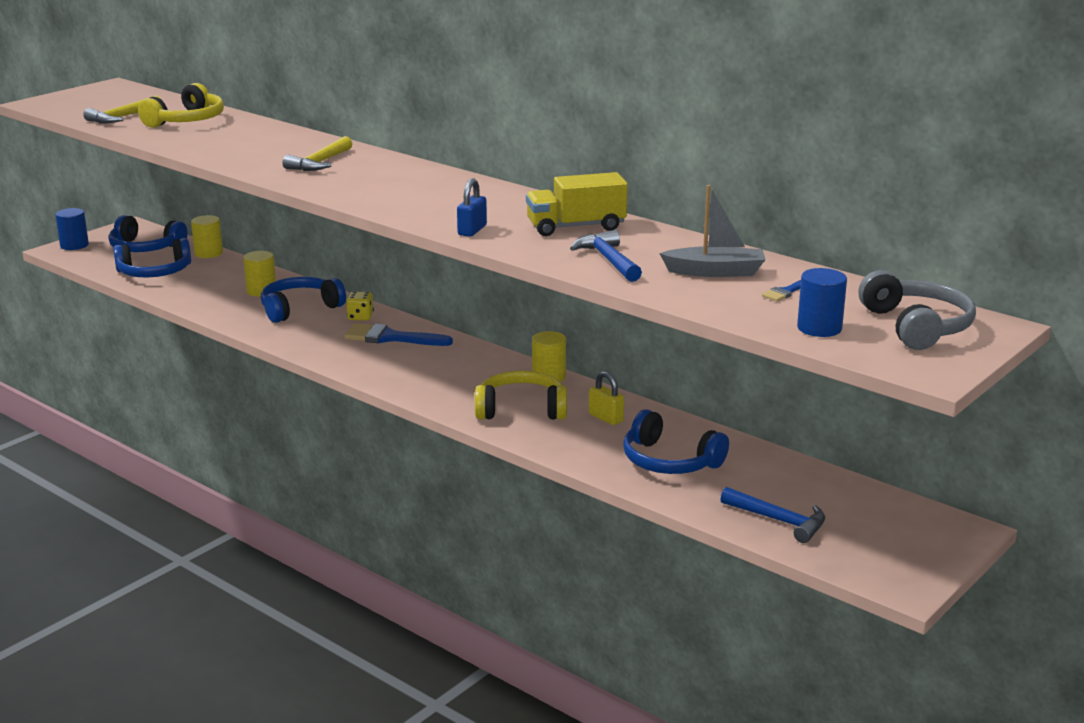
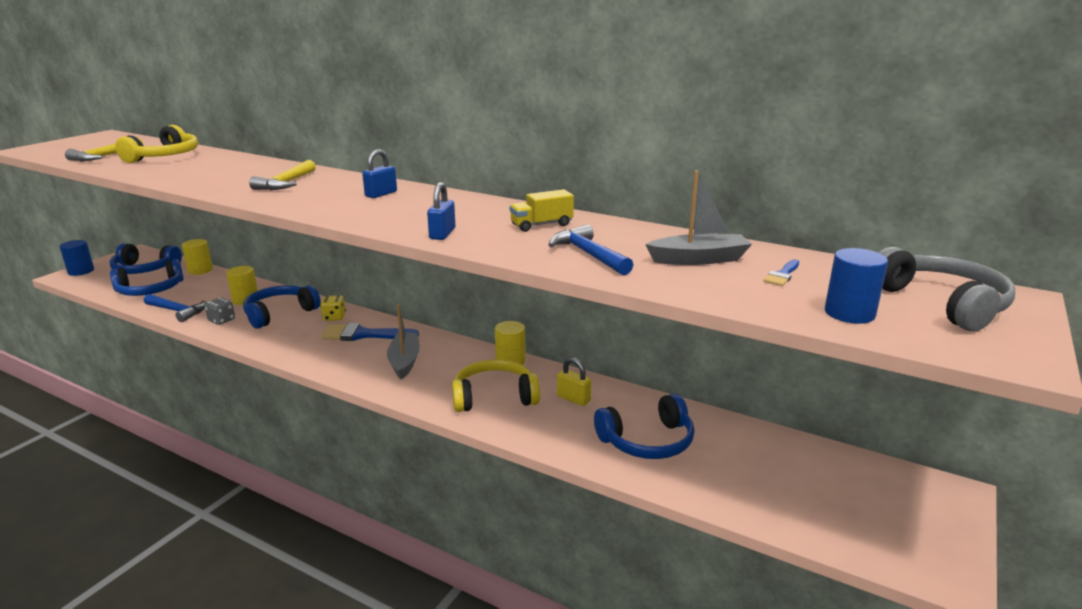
camera: 10 degrees left, 0 degrees up
yellow truck [526,172,628,236] -> yellow truck [509,189,574,232], size x0.66
blue headphones [623,409,729,474] -> blue headphones turned 45 degrees counterclockwise [594,393,694,459]
blue hammer [721,487,825,543] -> blue hammer moved to [144,294,206,322]
none -> grey dice [205,298,235,325]
none -> blue padlock [362,149,397,198]
none -> grey boat [387,304,420,379]

